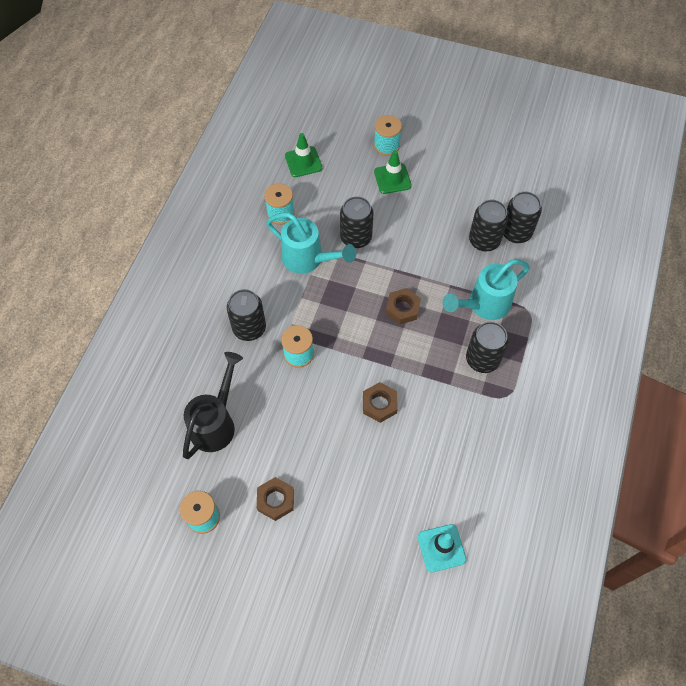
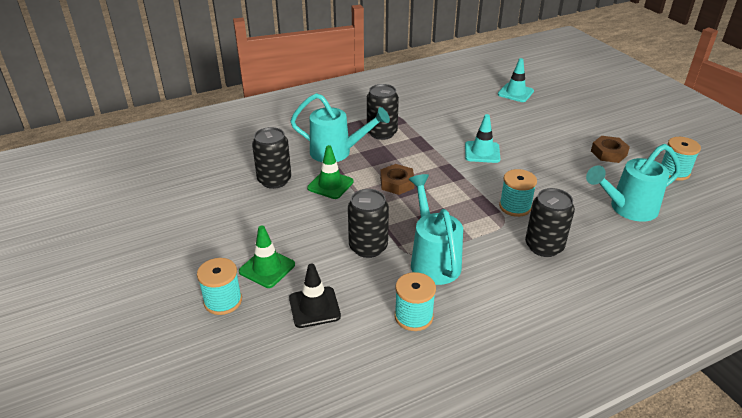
camera: 135 degrees left, 25 degrees down
black watering can [183,352,243,459] -> turquoise watering can [586,144,681,222]
green traffic cone [285,133,322,177] -> green traffic cone moved to [307,145,354,199]
brown nut [363,382,398,423] -> turquoise traffic cone [465,114,501,163]
black can [503,191,542,243] -> none
none -> black traffic cone [289,264,341,328]

